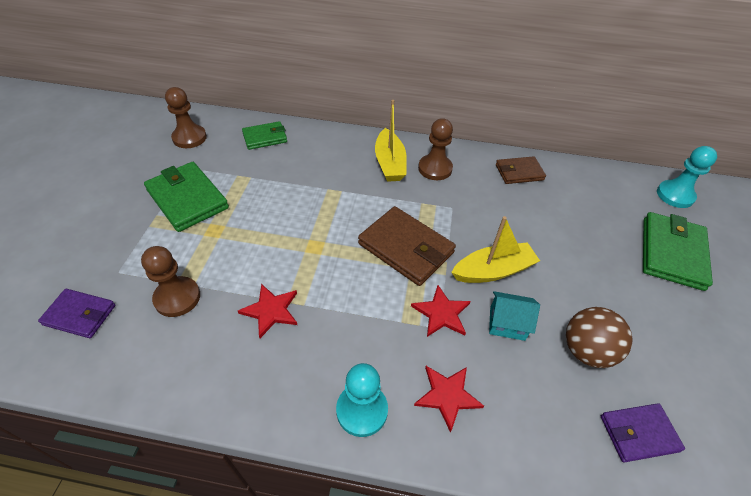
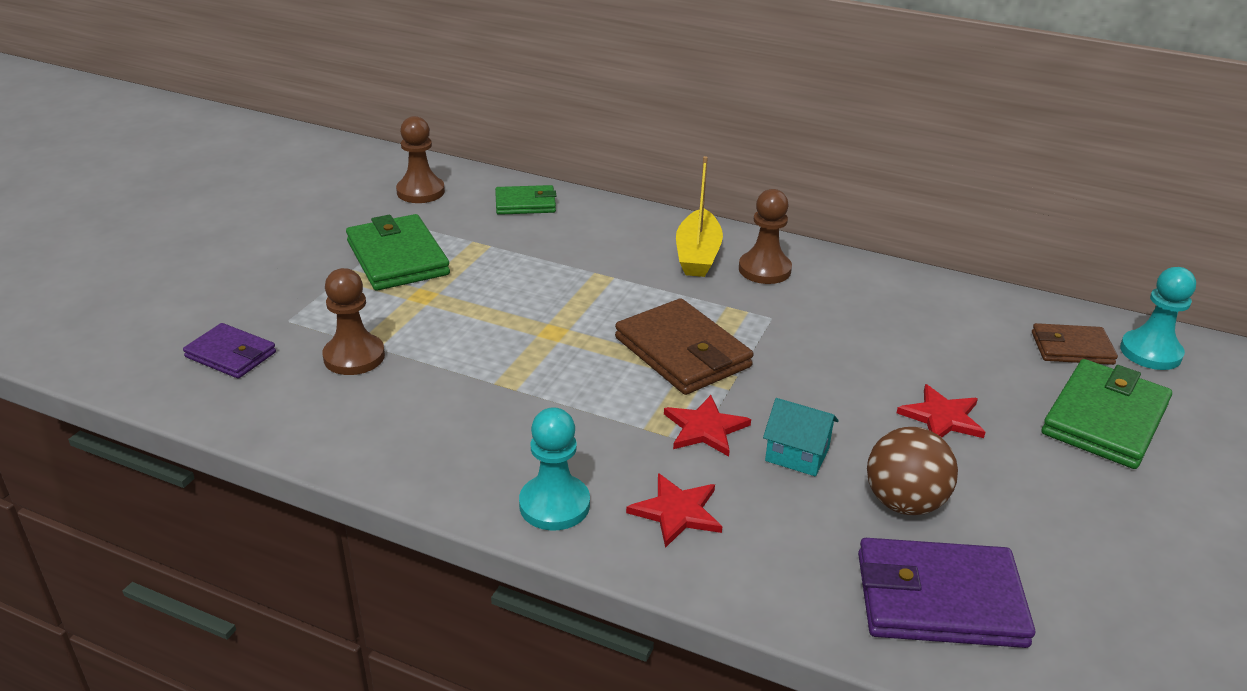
camera: 15 degrees right, 15 degrees down
red star [238,284,297,338] -> red star moved to [897,384,986,438]
yellow boat [451,216,540,283] -> none
brown wallet [496,156,546,184] -> brown wallet moved to [1032,323,1118,365]
purple wallet [601,403,685,462] -> purple wallet [858,538,1035,648], size x1.64

